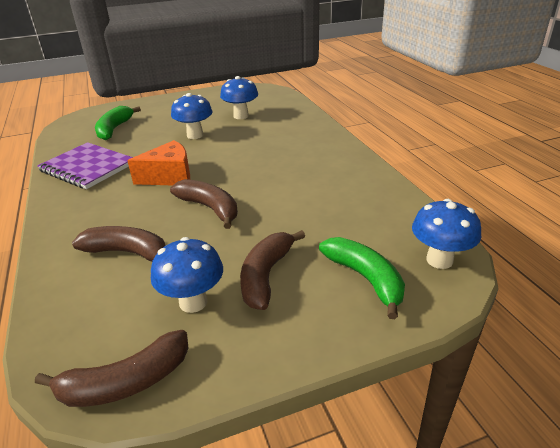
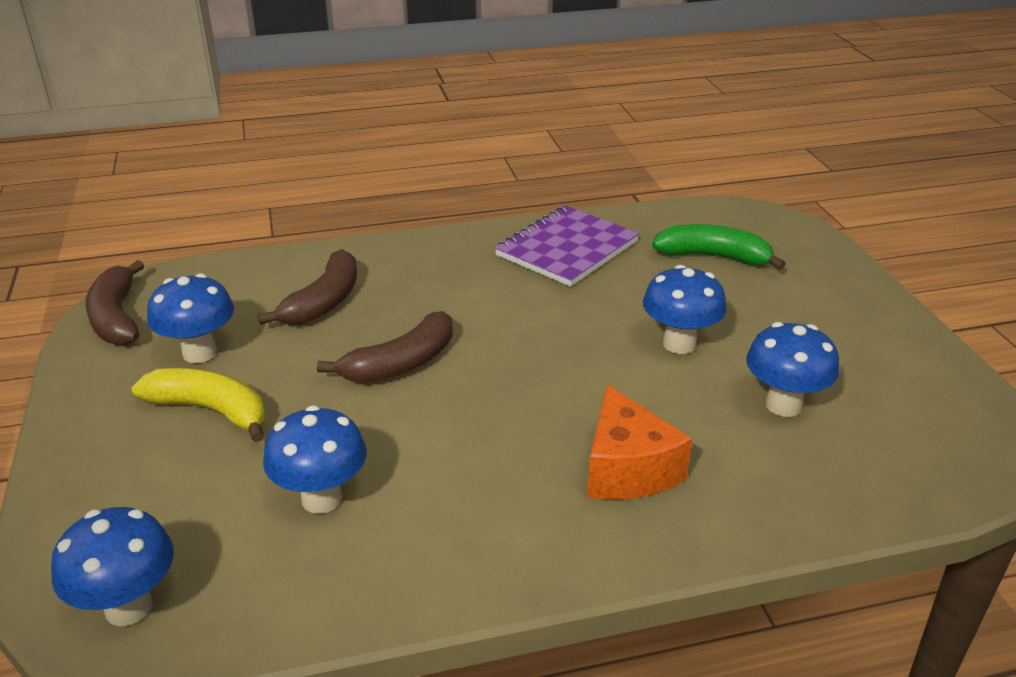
camera: 95 degrees right, 0 degrees up
orange cheese [127,140,190,185] -> orange cheese moved to [587,384,692,500]
brown banana [240,230,305,310] -> yellow banana [131,368,265,442]
green banana [319,237,405,319] -> none
none -> blue mushroom [263,405,367,514]

